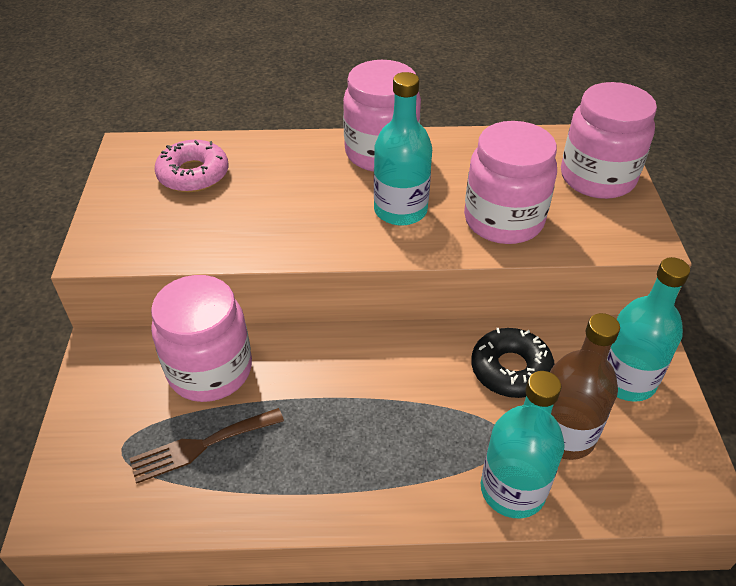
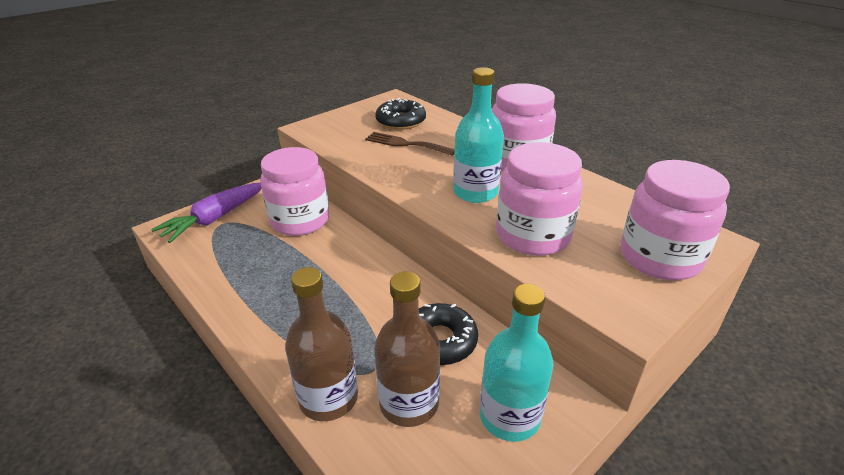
camera: 50 degrees right, 10 degrees down
brown fork [129,408,284,484] -> brown fork moved to [365,132,455,156]
pink donut [155,140,229,192] -> black donut [375,98,426,130]
turquoise bottle [481,371,565,518] -> brown bottle [285,267,358,421]
none -> purple carrot [151,183,262,243]

